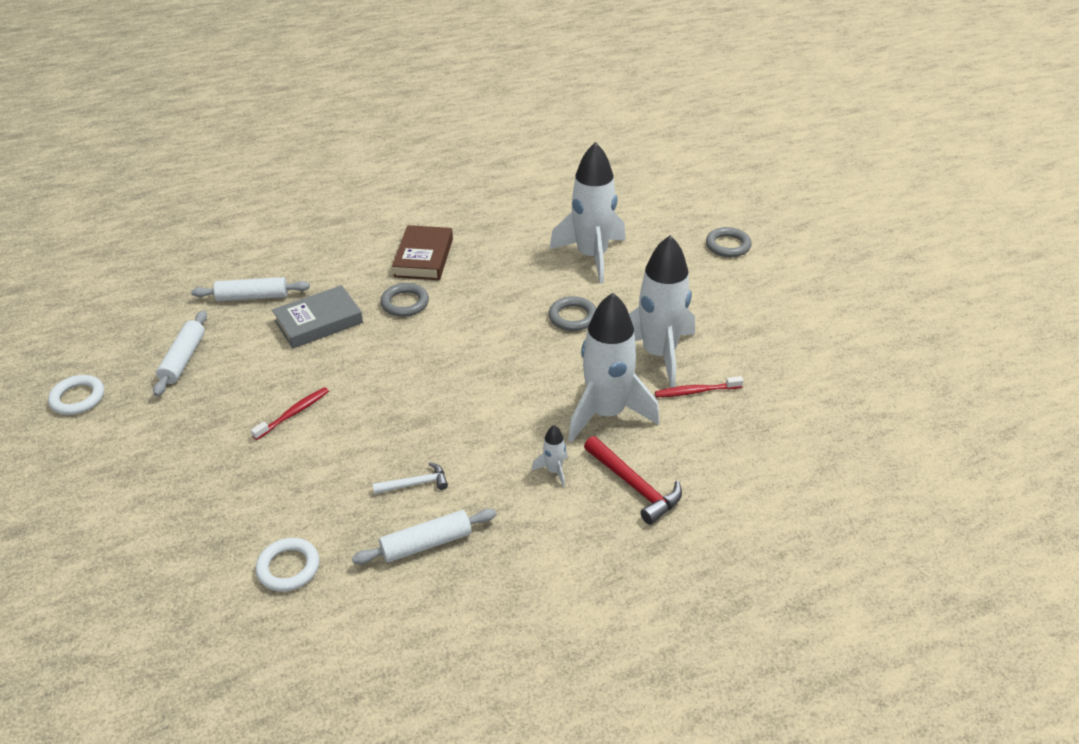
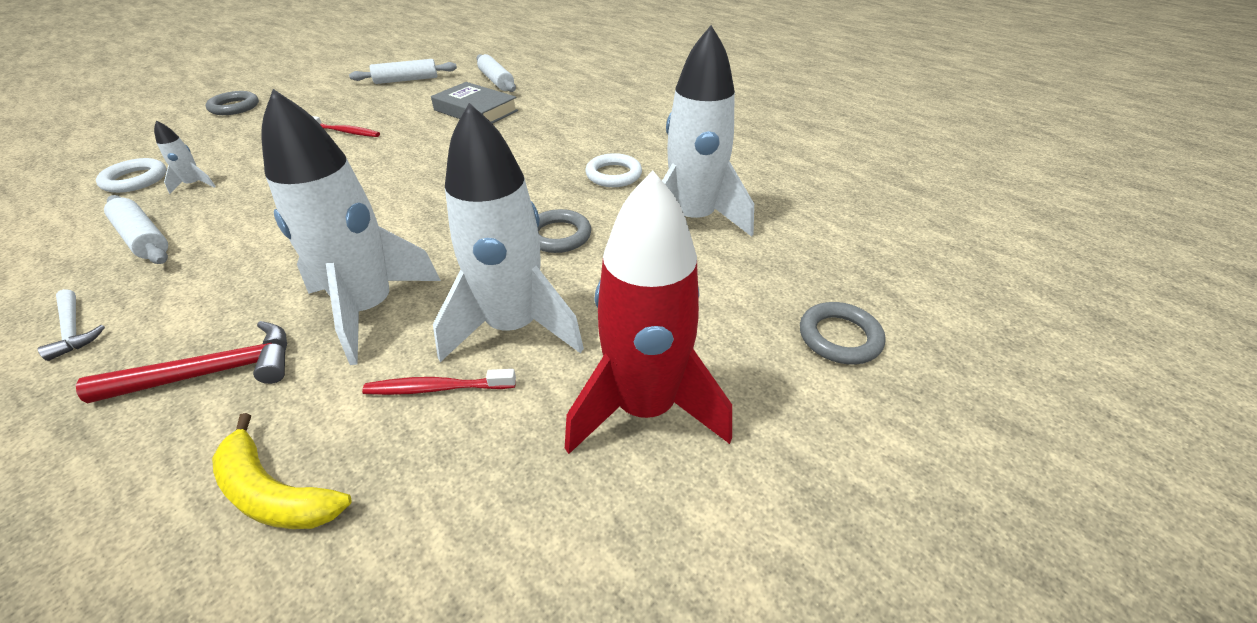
camera: 65 degrees right, 0 degrees up
white ring [48,375,104,415] -> white ring moved to [585,153,642,187]
white hammer [373,462,448,494] -> white hammer moved to [38,289,105,361]
grey ring [381,283,429,317] -> grey ring moved to [205,91,259,115]
brown book [392,225,453,280] -> none
white rocket [532,425,568,487] -> white rocket moved to [154,121,216,194]
red hammer [584,436,682,525] -> red hammer turned 135 degrees counterclockwise [76,321,287,403]
red toothbrush [655,376,744,397] -> red toothbrush turned 60 degrees counterclockwise [362,369,516,395]
none -> yellow banana [212,413,352,529]
none -> red rocket [565,171,732,454]

